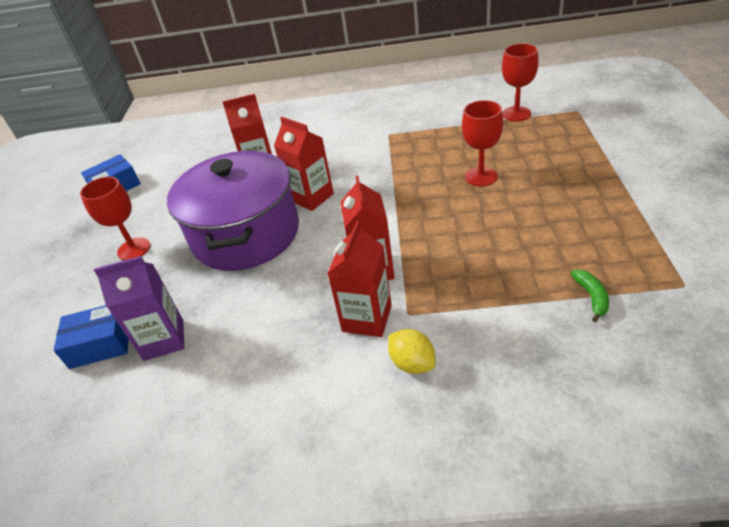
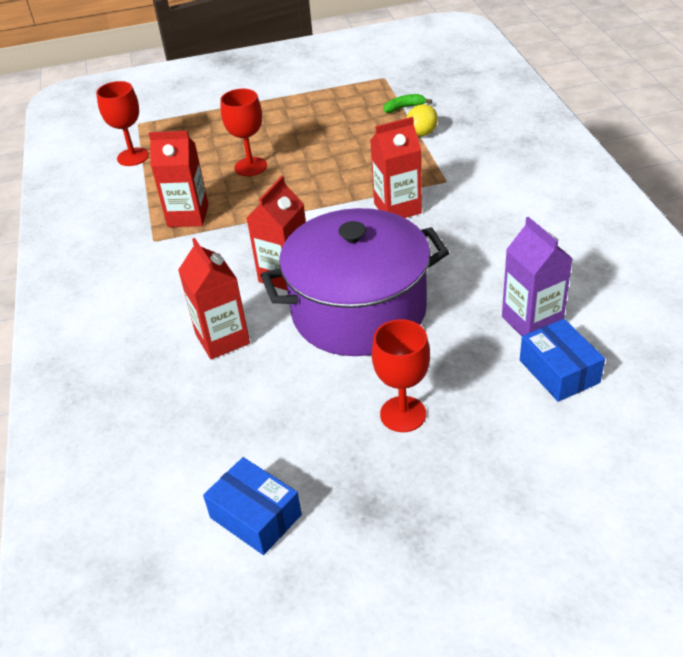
camera: 105 degrees left, 0 degrees up
red carton [327,221,392,337] -> red carton moved to [148,131,209,227]
yellow lemon [388,329,435,374] -> yellow lemon moved to [407,104,438,137]

